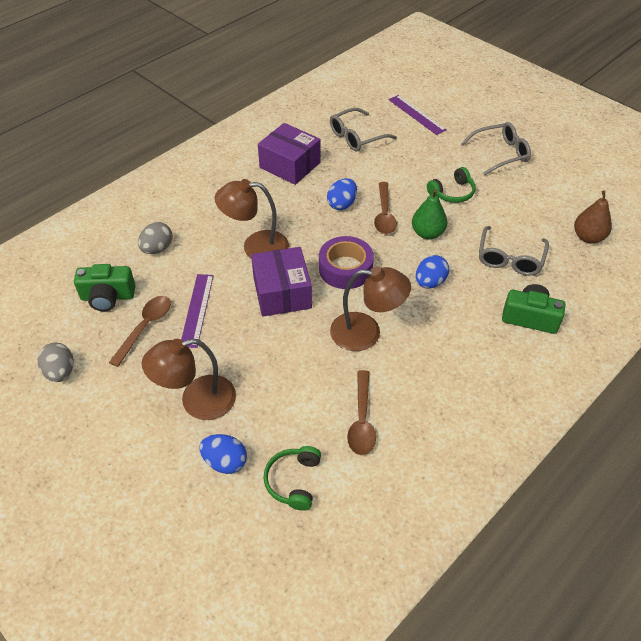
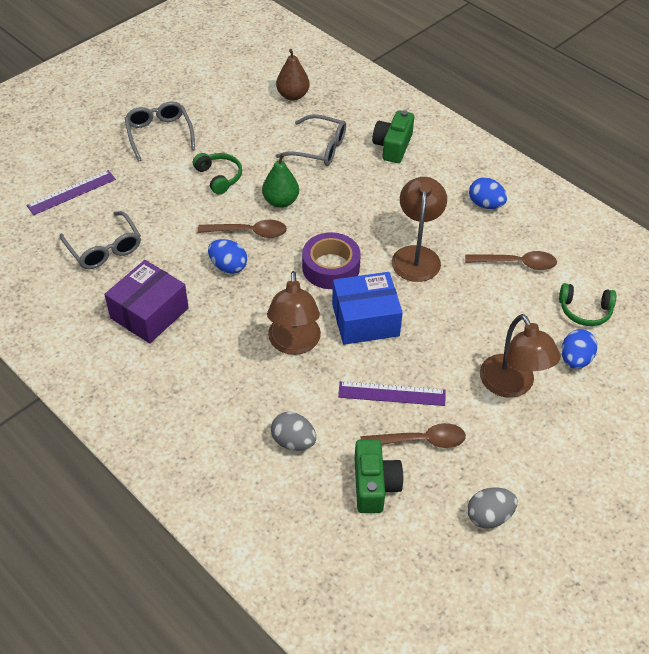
camera: 90 degrees left, 0 degrees up
brown spoon [109,296,171,367] -> brown spoon turned 150 degrees clockwise [360,423,466,448]
purple box [251,247,312,317] -> blue box [332,272,403,345]
blue egg [416,255,449,288] -> blue egg moved to [469,177,507,209]

